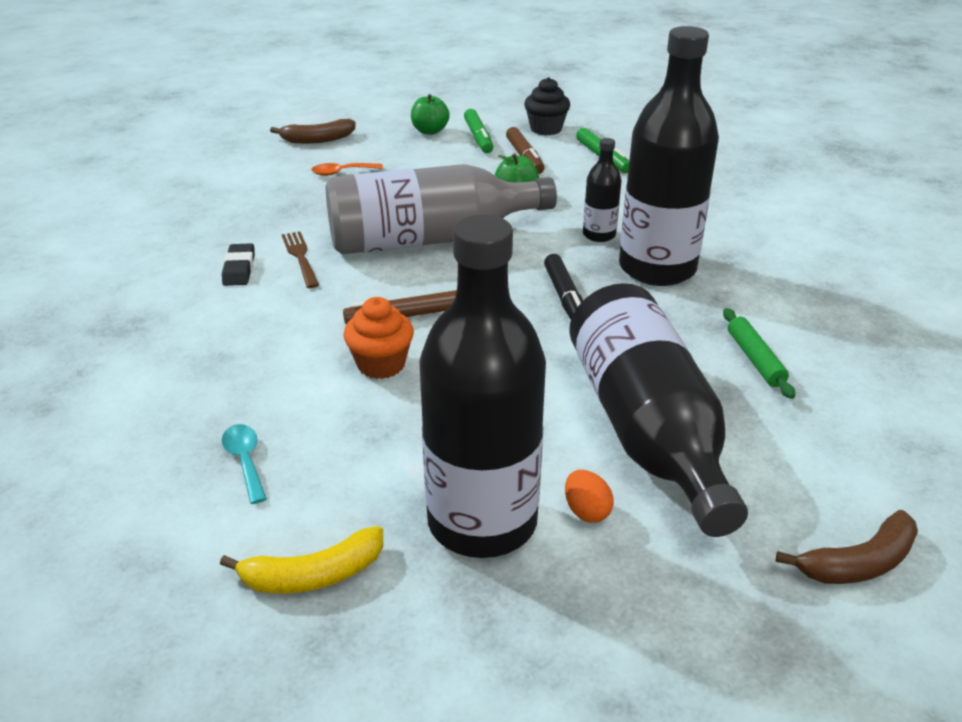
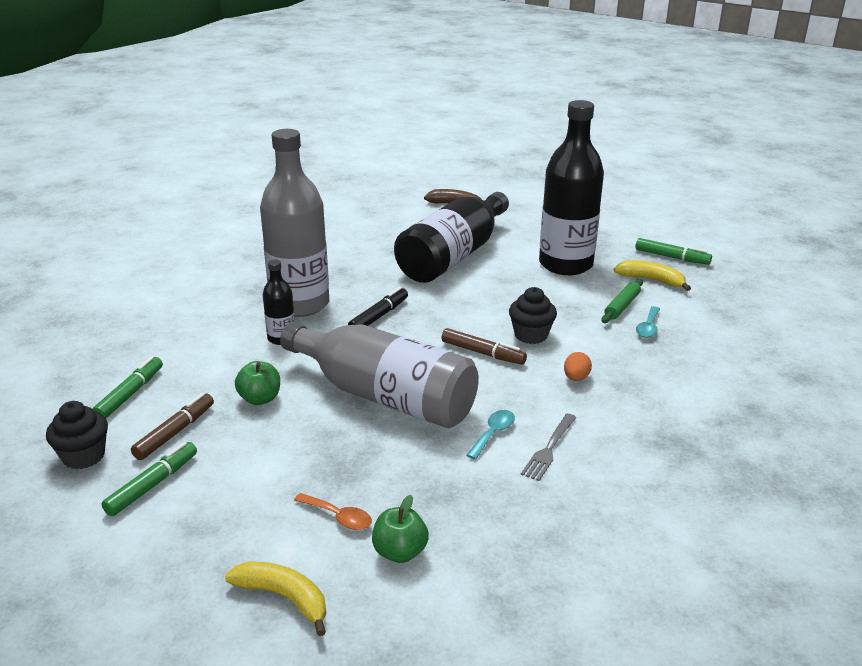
camera: 135 degrees left, 5 degrees down
black eraser [222,243,255,286] -> grey fork [521,414,577,481]
brown banana [270,119,356,144] -> yellow banana [225,562,326,636]
brown fork [282,231,319,288] -> turquoise spoon [466,410,515,460]
orange cupcake [344,297,414,379] -> black cupcake [509,287,557,344]
green apple [411,94,450,135] -> green apple moved to [372,495,429,563]
orange egg [565,470,614,523] -> orange egg moved to [564,352,592,381]
black bottle [619,26,719,286] -> grey bottle [260,129,329,317]
green rolling pin [723,308,795,399] -> green rolling pin moved to [601,279,643,323]
none -> green marker [635,238,712,265]

